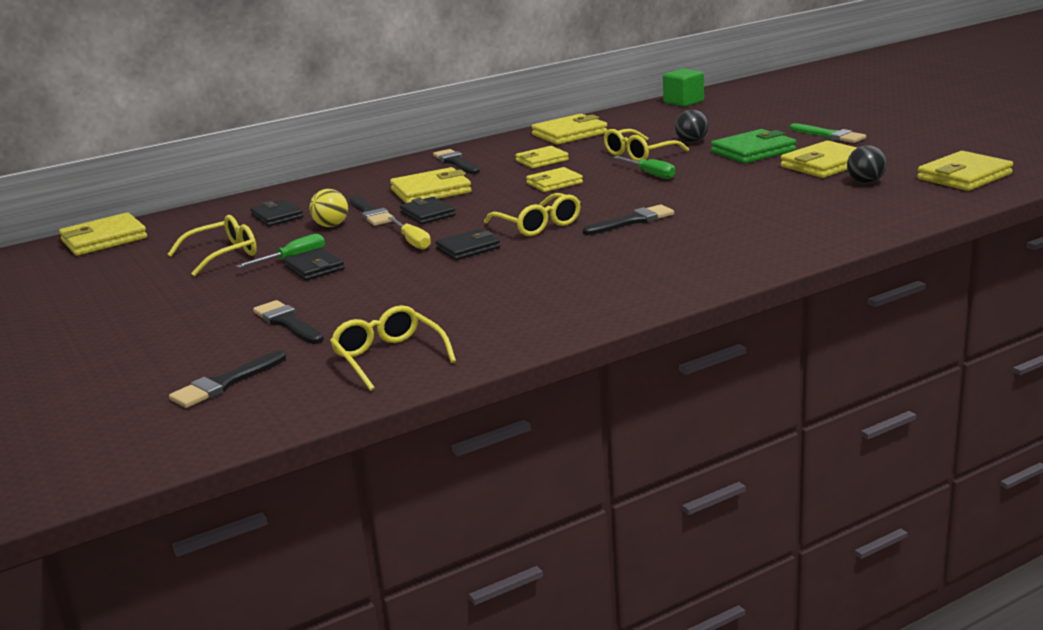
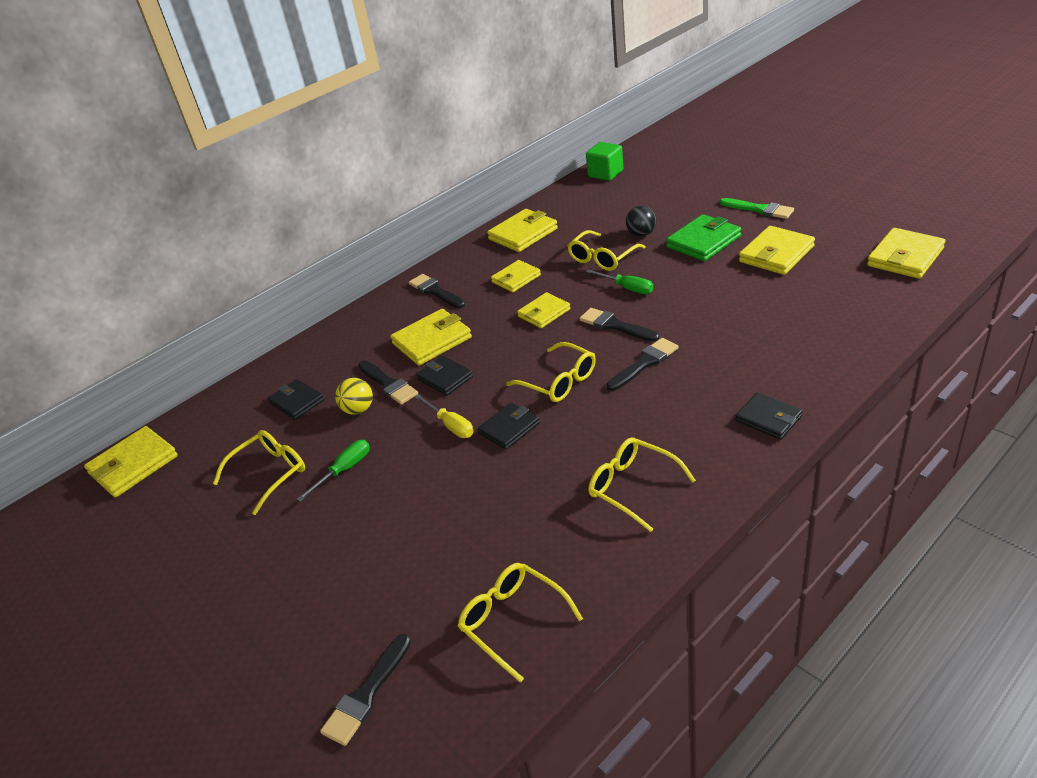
camera: 10 degrees left, 15 degrees up
black brush [253,300,324,344] -> black brush moved to [579,308,659,342]
black wallet [283,248,345,281] -> black wallet moved to [735,392,802,440]
black ball [847,145,887,184] -> none
none -> yellow glasses [588,438,696,532]

